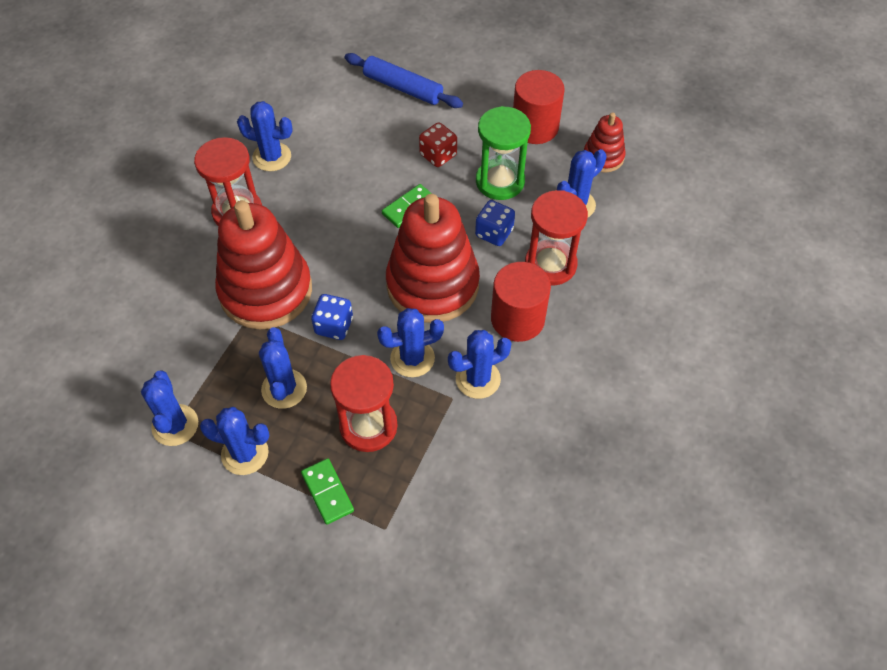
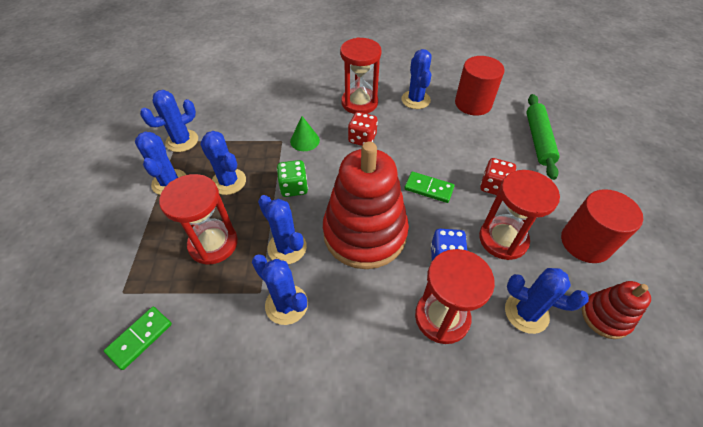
camera: 65 degrees right, 5 degrees down
red stacking toy [215,200,312,329] -> green cone [290,116,320,151]
blue cactus [259,327,307,409] -> blue cactus turned 75 degrees clockwise [200,131,246,195]
green domino [301,458,354,525] -> green domino moved to [104,307,172,370]
blue dice [311,294,353,340] -> green dice [277,160,308,197]
blue rolling pin [345,53,463,108] -> green rolling pin [526,94,560,180]
green hourglass [476,106,531,200] -> red hourglass [479,170,560,260]
red cylinder [491,262,551,342] -> red cylinder moved to [455,56,504,115]
none -> red dice [348,112,378,146]

